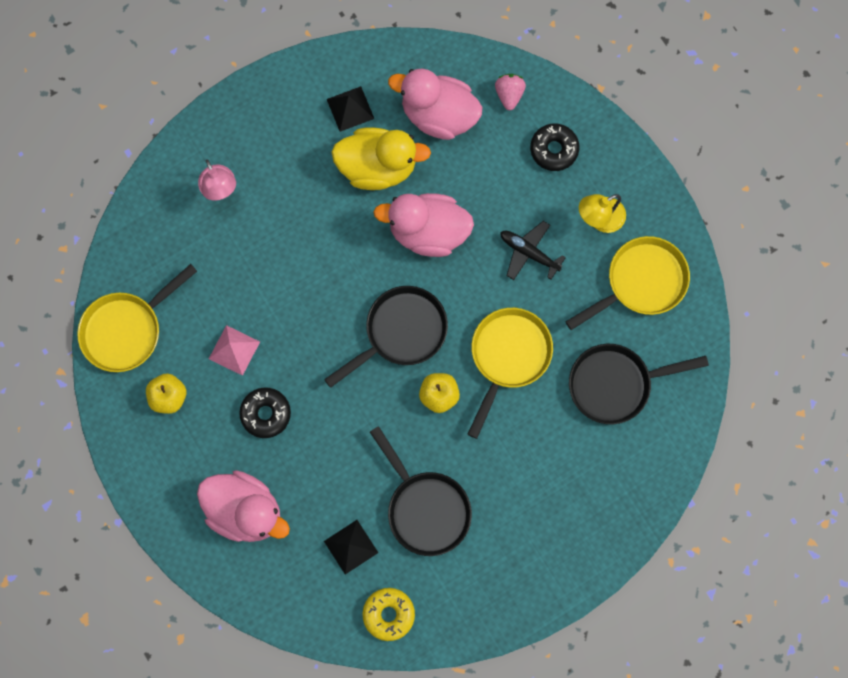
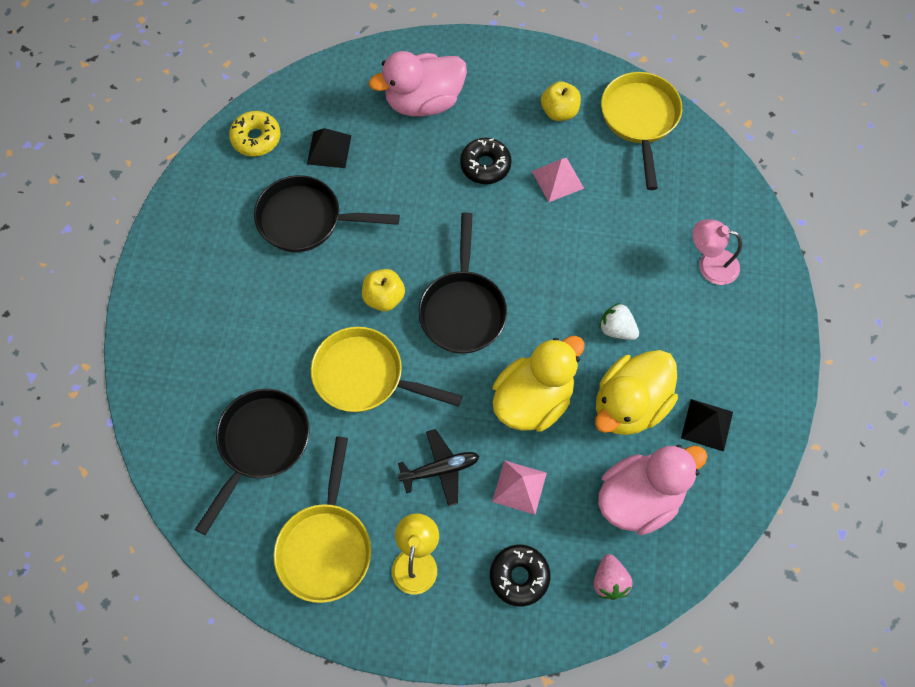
camera: 130 degrees right, 10 degrees down
pink duck [374,193,474,257] -> yellow duck [493,336,585,431]
yellow pan [468,308,553,439] -> yellow pan turned 135 degrees clockwise [311,327,462,412]
pink strawberry [495,74,526,111] -> pink strawberry turned 45 degrees clockwise [594,554,633,600]
none -> pink pyramid [492,460,547,515]
none -> white strawberry [599,303,639,340]

